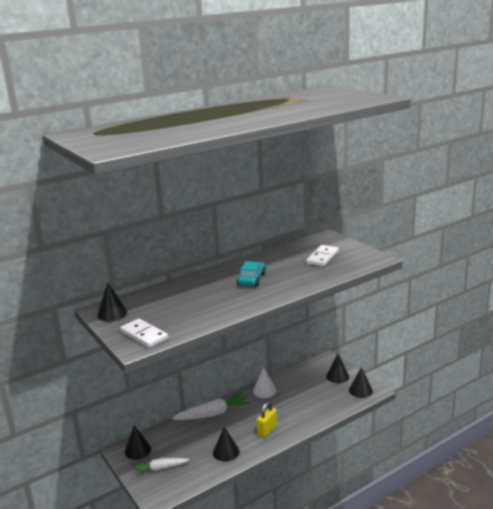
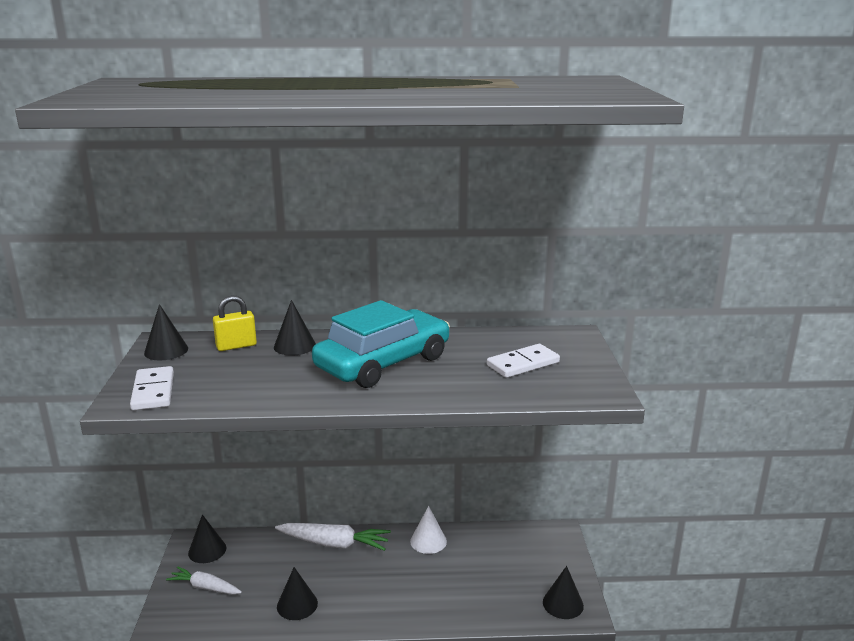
camera: 30 degrees right, 0 degrees up
turquoise car [238,261,266,286] -> turquoise car [312,300,450,388], size x2.05
yellow padlock [257,402,277,437] -> yellow padlock moved to [213,296,257,351]
black cone [326,354,349,383] -> black cone moved to [274,300,316,356]

